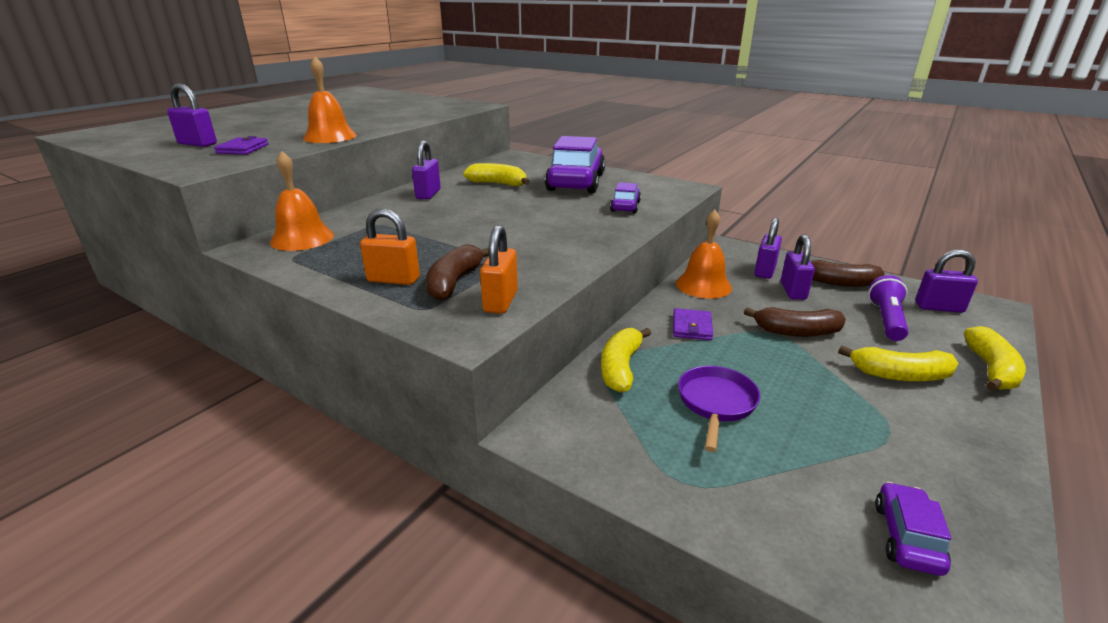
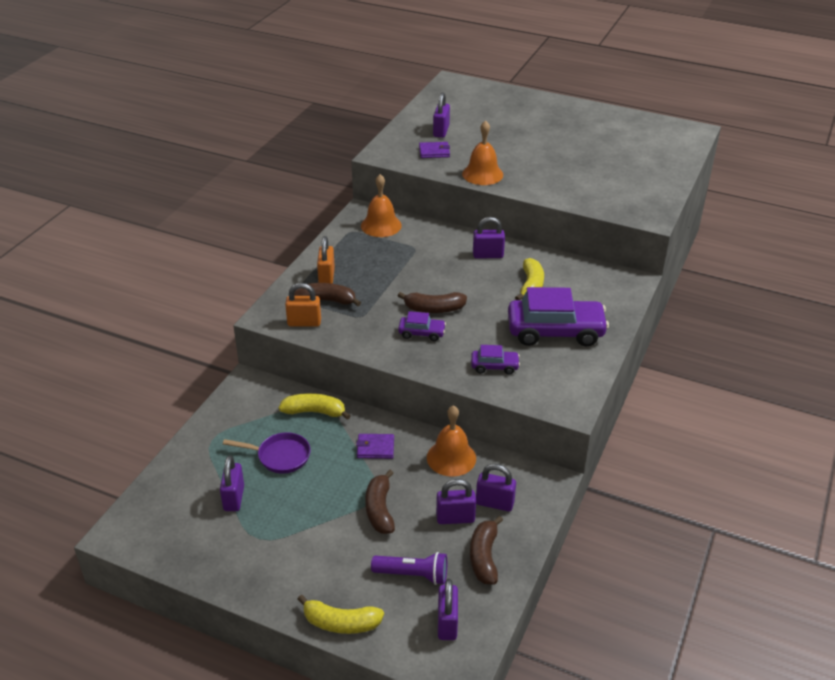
camera: 80 degrees right, 10 degrees up
yellow banana [838,345,958,381] -> none
purple car [875,482,951,576] -> purple car moved to [398,311,446,341]
none -> purple padlock [220,455,244,511]
none -> brown banana [398,292,467,313]

